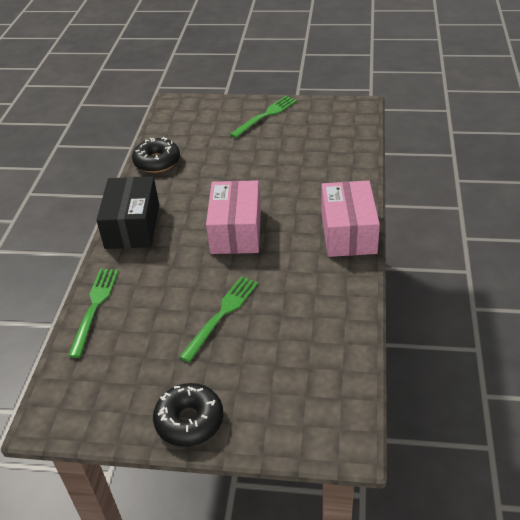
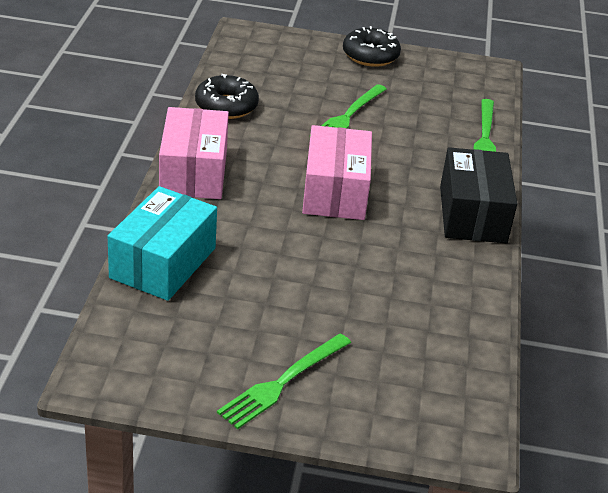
camera: 175 degrees right, 5 degrees down
black donut [132,137,180,173] -> black donut moved to [195,74,259,119]
none -> turquoise box [108,186,217,301]

